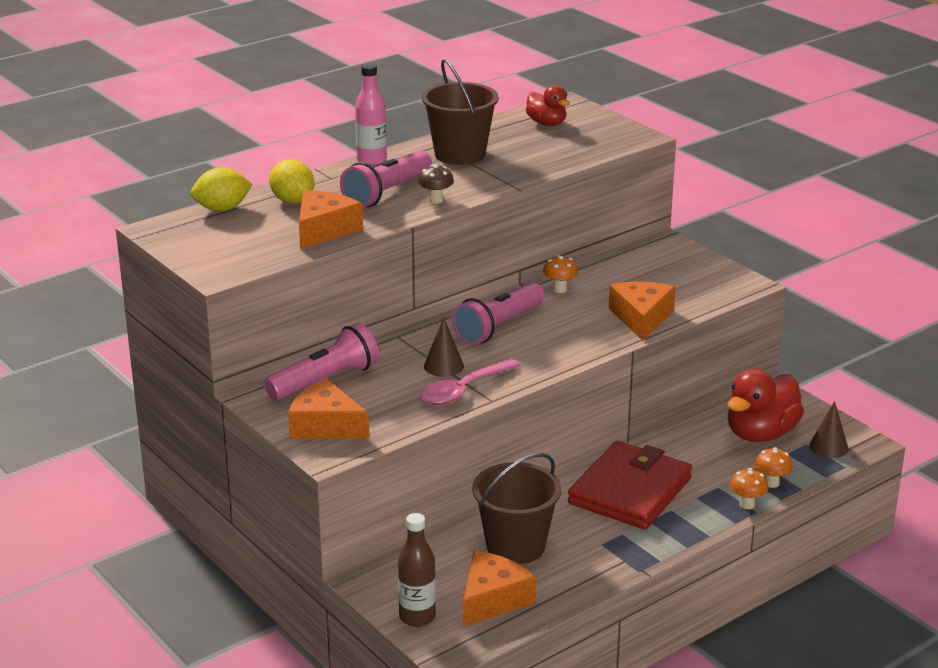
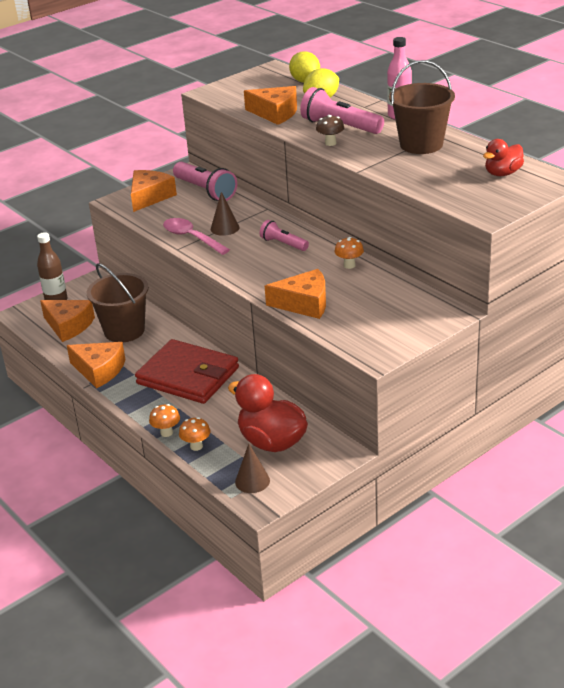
camera: 90 degrees right, 5 degrees up
pink flashlight [452,283,544,345] -> pink flashlight [260,220,309,251], size x0.60
none -> orange cheese [67,342,125,389]

